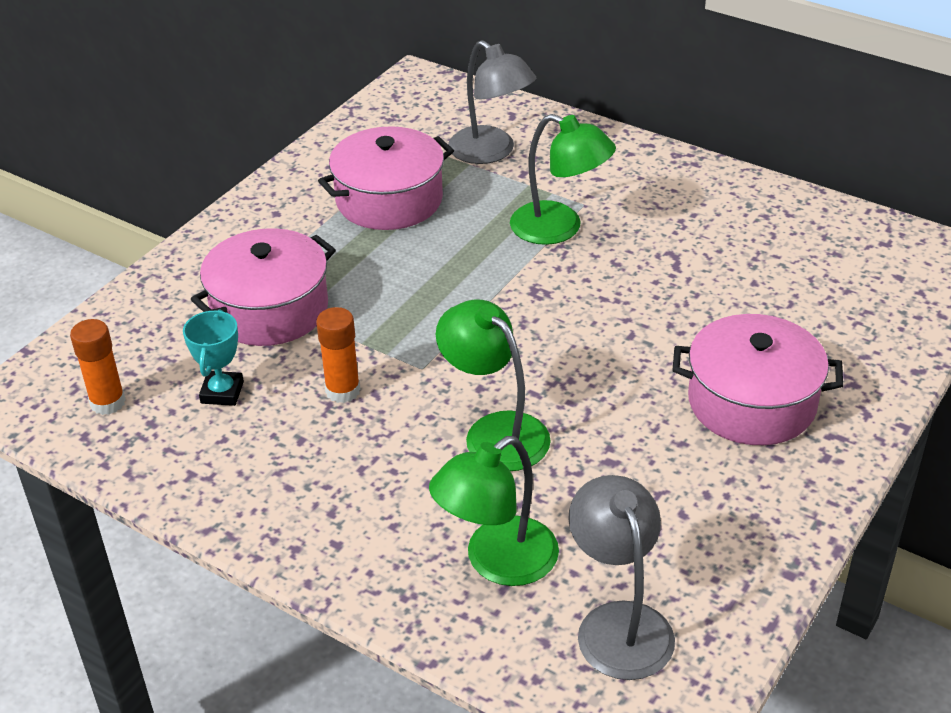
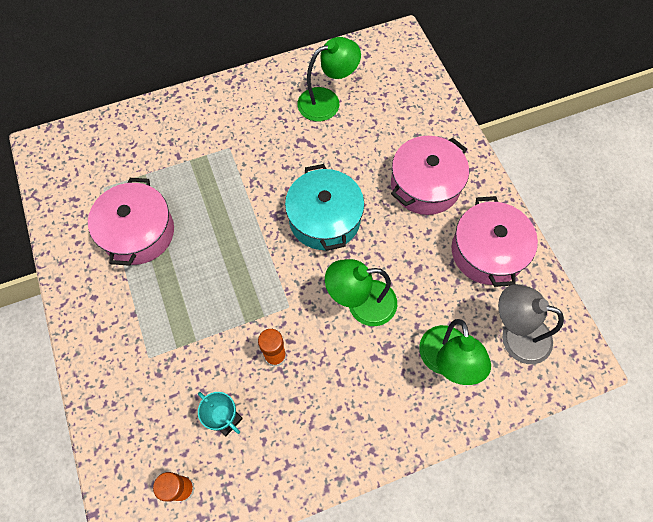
camera: 55 degrees left, 25 degrees up
pink pot [191,228,336,346] -> pink pot moved to [452,196,538,287]
grey lamp [448,40,536,164] -> none
green lamp [510,114,616,245] -> green lamp moved to [297,37,361,122]
none -> turquoise pot [285,164,364,251]

